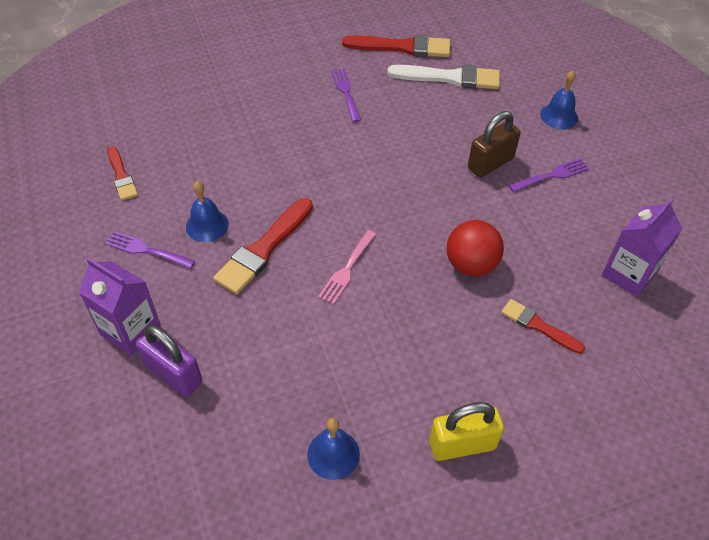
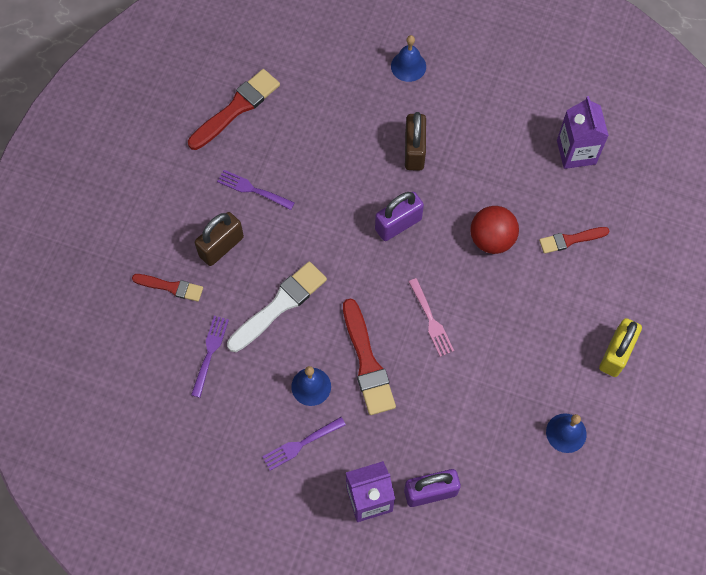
camera: 50 degrees left, 15 degrees up
red brush [107,146,138,201] -> red brush moved to [132,274,203,302]
white brush [387,65,500,89] -> white brush moved to [227,261,327,352]
purple fork [509,158,590,192] -> purple fork moved to [191,316,229,398]
none -> brown padlock [195,212,244,266]
none -> purple padlock [375,192,424,241]

